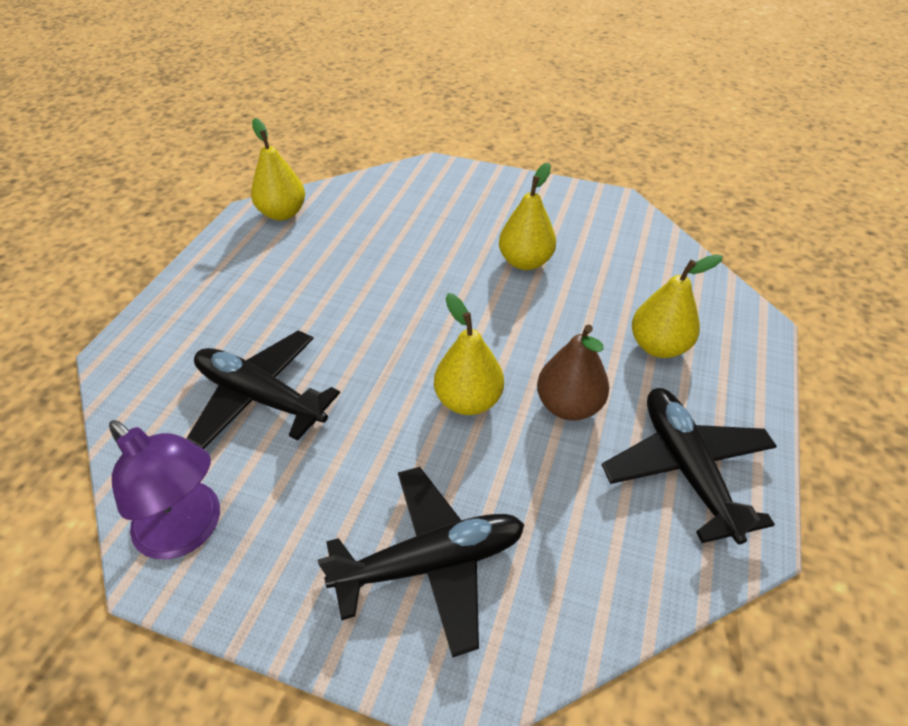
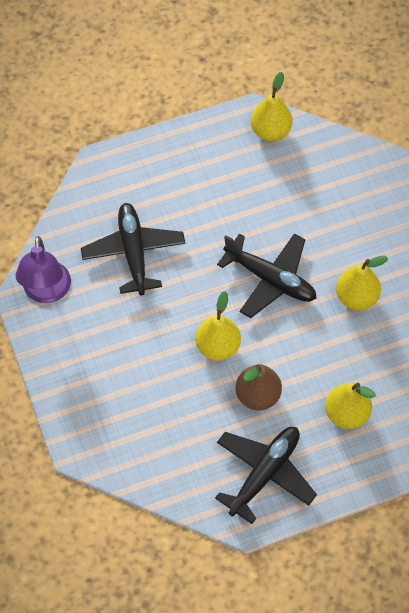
camera: 50 degrees right, 15 degrees up
black plane [318,467,525,658] -> black plane moved to [217,233,317,318]

